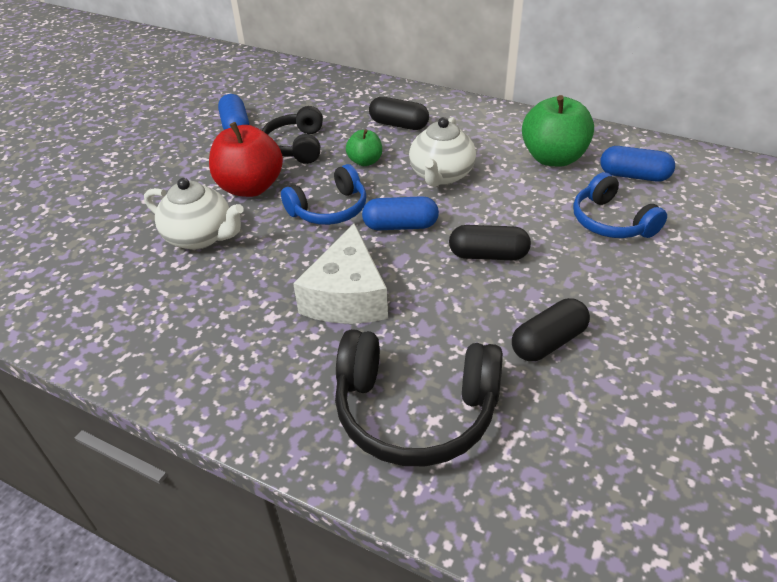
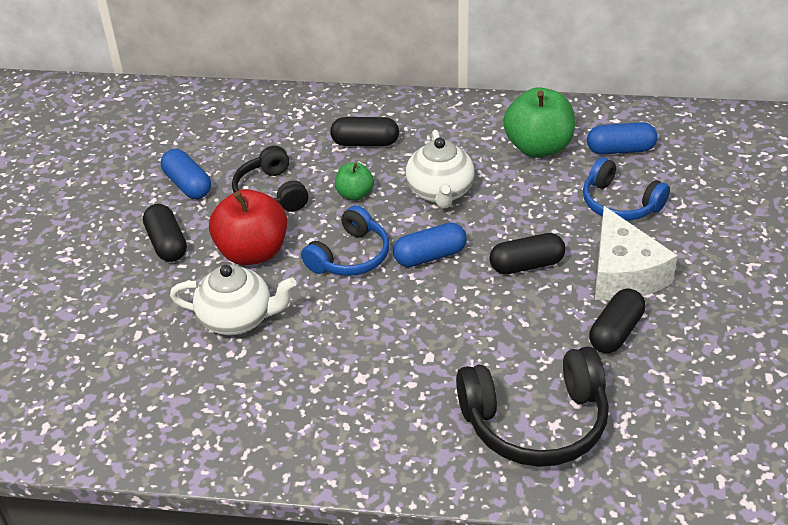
camera: 20 degrees left, 0 degrees up
white cheese [293,223,388,324] -> white cheese moved to [595,206,678,300]
none -> black capsule [143,204,187,262]

